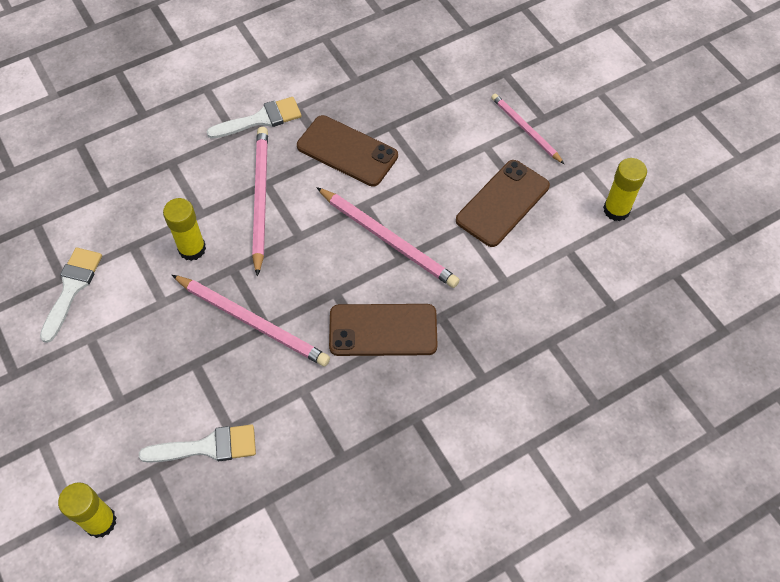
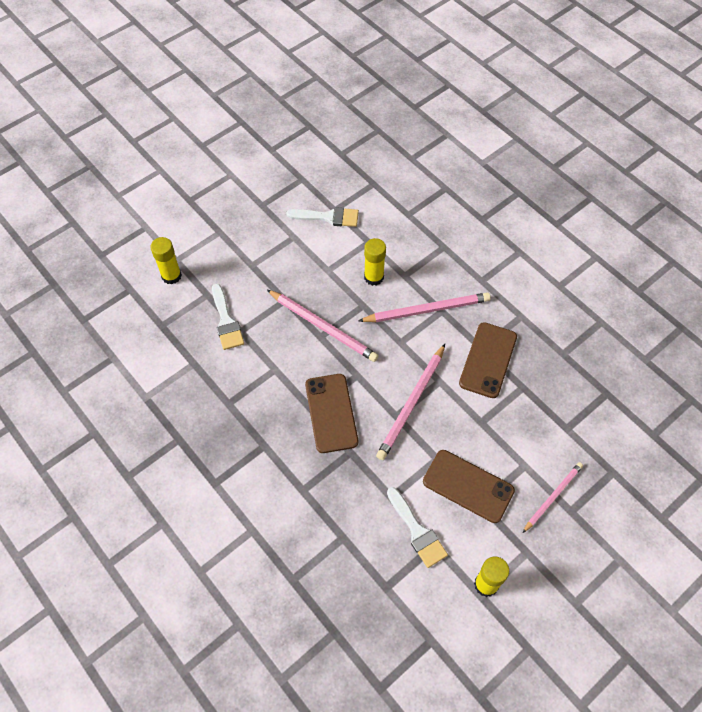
camera: 80 degrees right, 0 degrees up
pink pencil [172,275,330,367] -> pink pencil turned 75 degrees counterclockwise [267,290,379,362]
white brush [207,97,302,139] -> white brush moved to [387,487,448,568]

